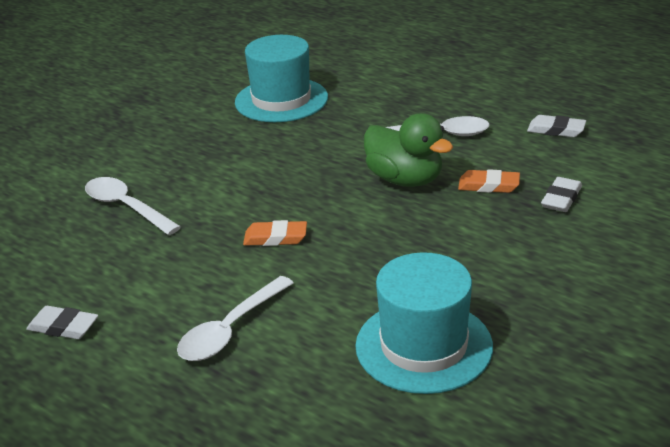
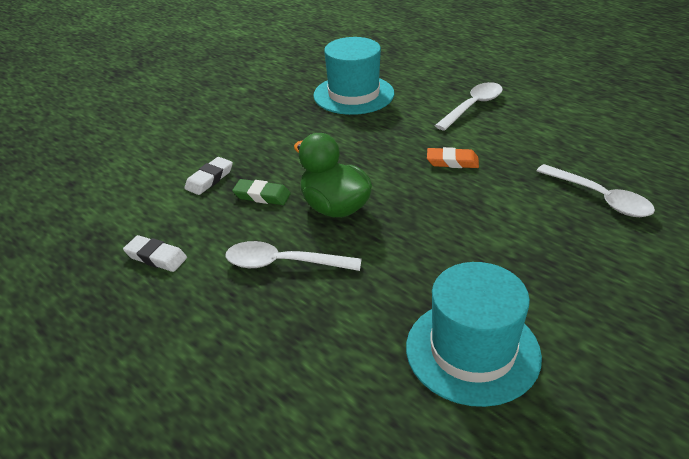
camera: 175 degrees left, 5 degrees up
white eraser [26,306,98,339] -> none
orange eraser [458,169,520,193] -> green eraser [232,179,291,205]

